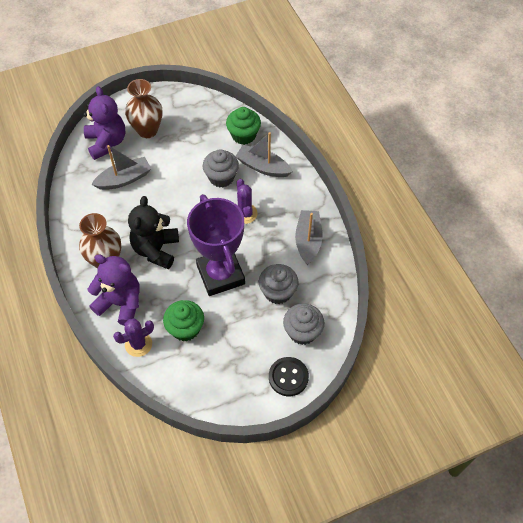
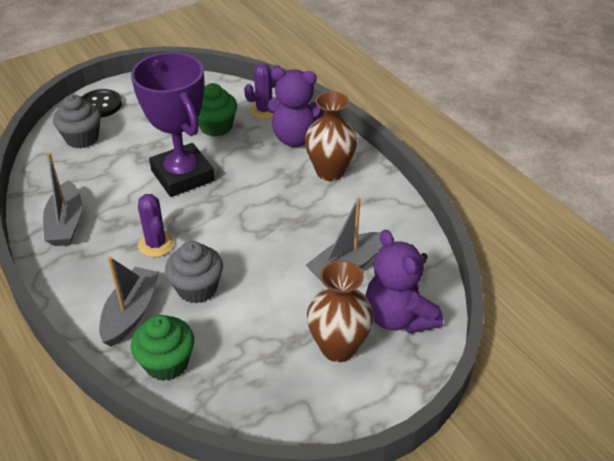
camera: 170 degrees right, 15 degrees down
black teddy bear [128,196,179,269] -> none
grey boat [235,132,293,177] -> grey boat turned 90 degrees counterclockwise [99,257,160,347]
grey cupcake [259,264,299,304] -> none

